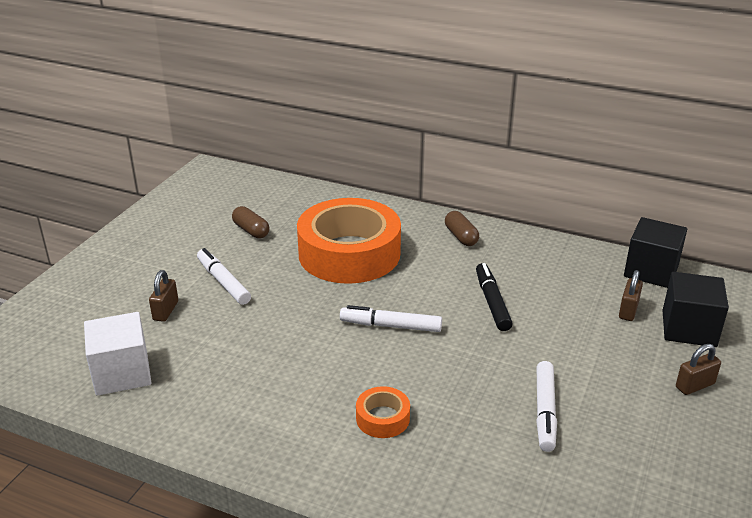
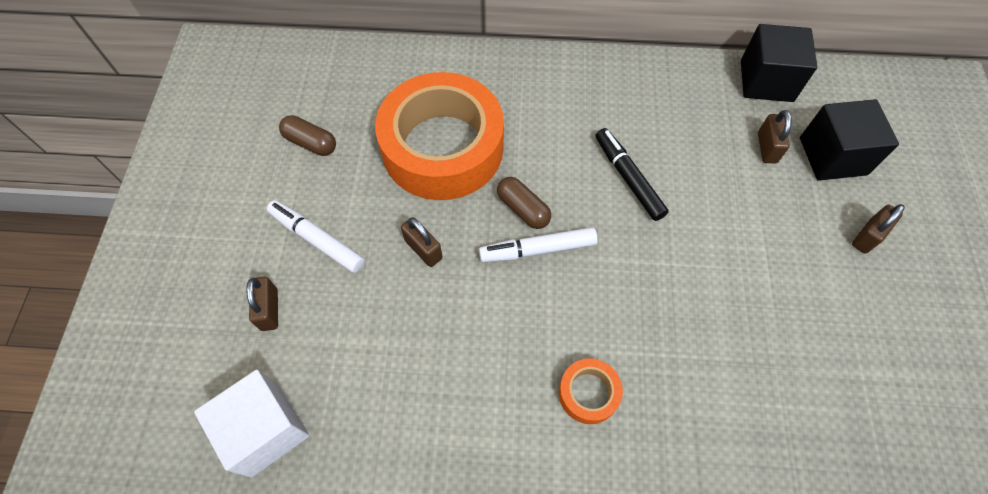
camera: 20 degrees left, 30 degrees up
brown capsule [445,211,479,246] -> brown capsule moved to [497,177,551,229]
white marker [536,361,557,452] -> none
none -> brown padlock [401,217,442,267]

